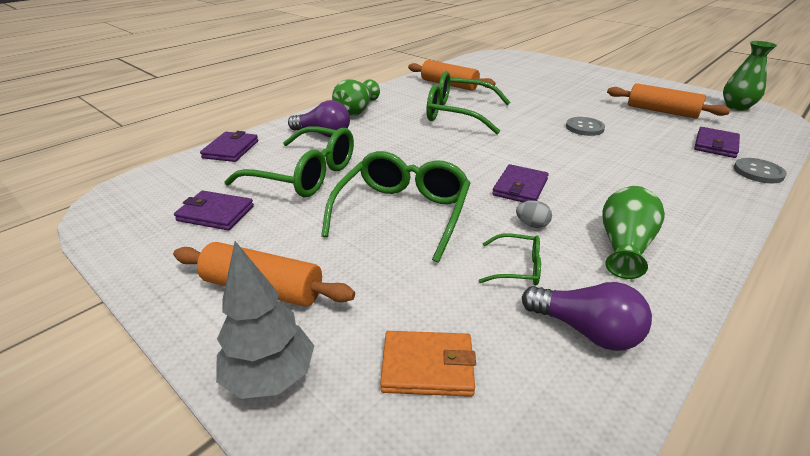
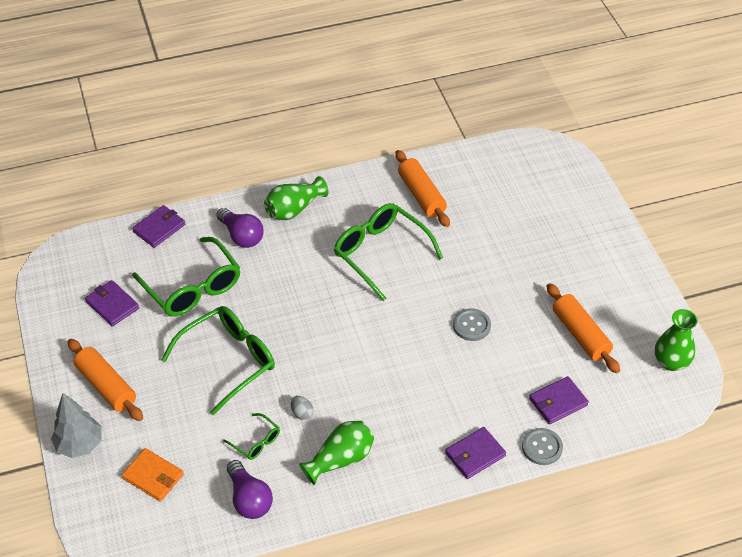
camera: 30 degrees right, 15 degrees up
purple wallet [492,164,549,202] -> purple wallet moved to [445,427,506,479]

